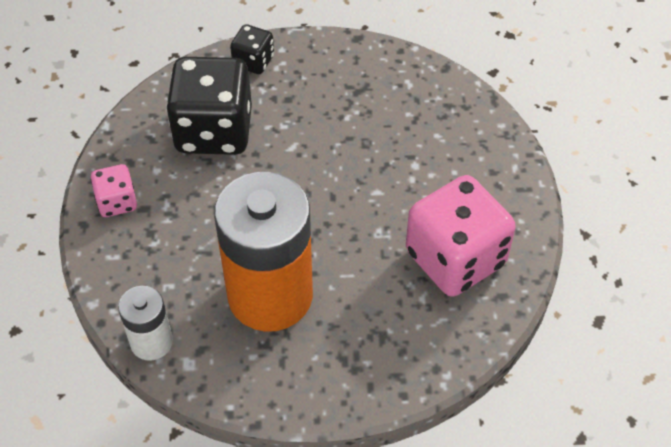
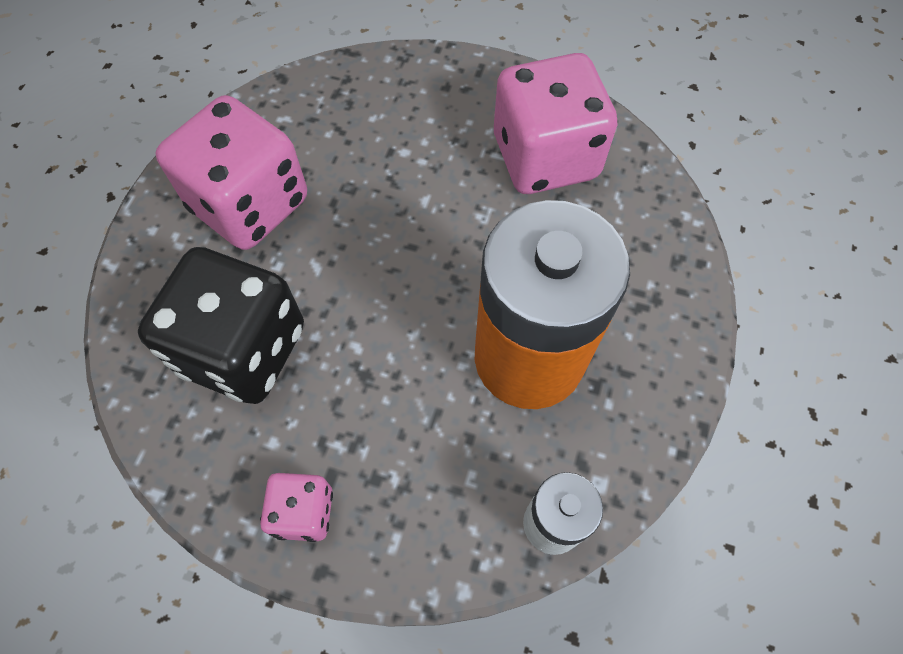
camera: 70 degrees left, 10 degrees up
black dice [230,24,274,74] -> none
none -> pink dice [156,95,307,250]

